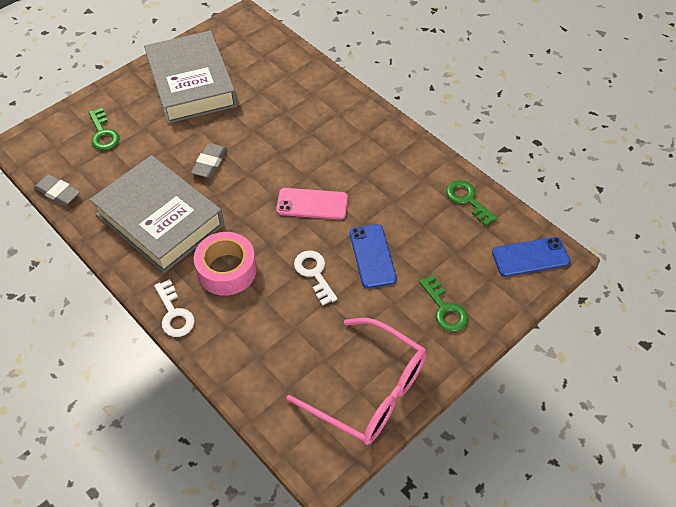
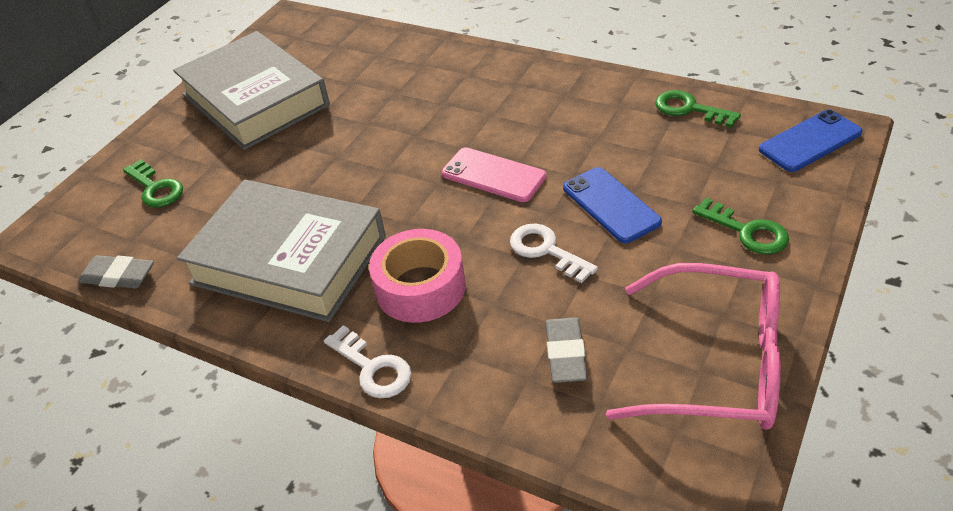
camera: 15 degrees left, 10 degrees down
grey eraser [191,143,227,178] -> grey eraser moved to [545,317,588,383]
pink phone [276,188,348,220] -> pink phone turned 45 degrees clockwise [442,147,546,202]

